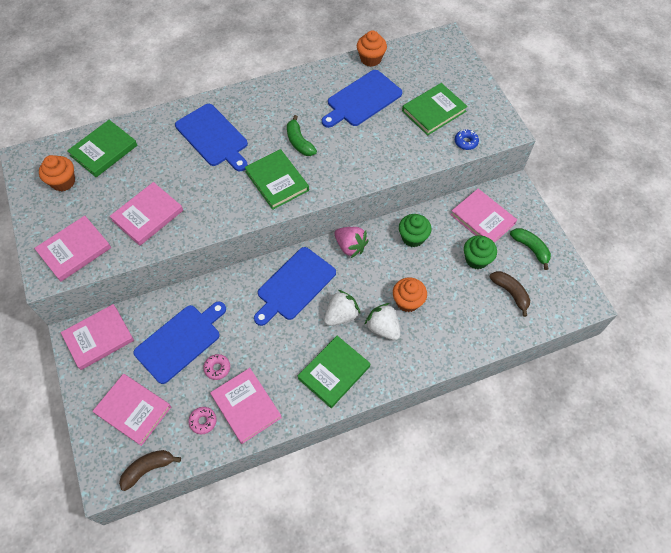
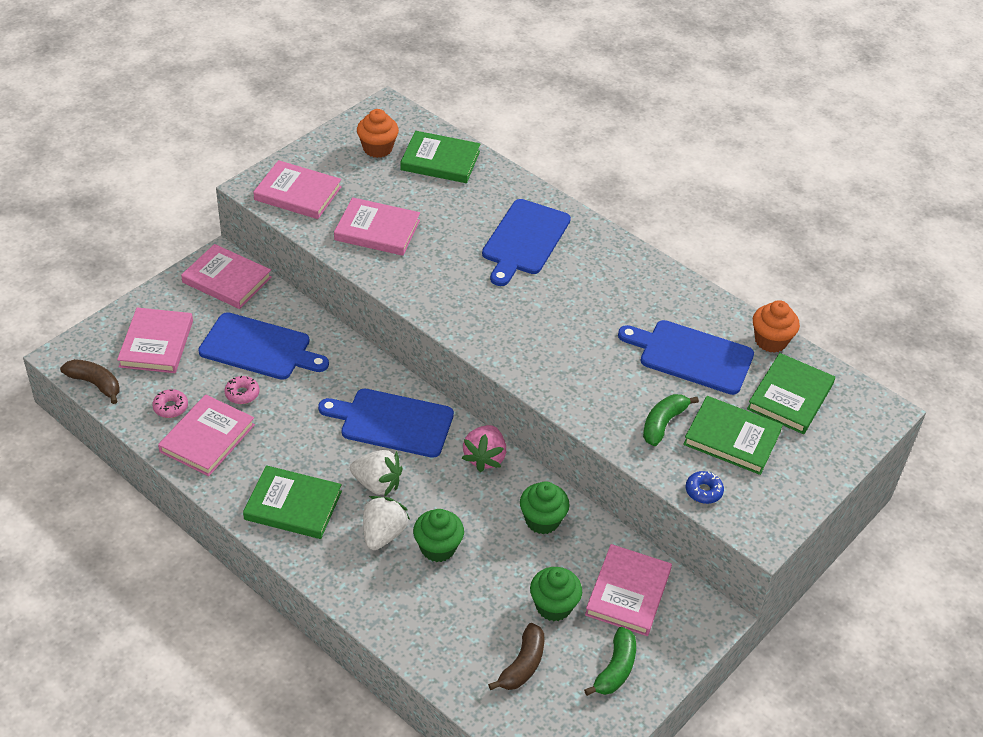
camera: 60 degrees right, 15 degrees down
green book [245,149,309,210] -> green book moved to [747,353,835,434]
green banana [287,115,317,156] -> green banana moved to [643,394,699,446]
orange cupcake [393,278,427,312] -> green cupcake [413,509,464,562]

